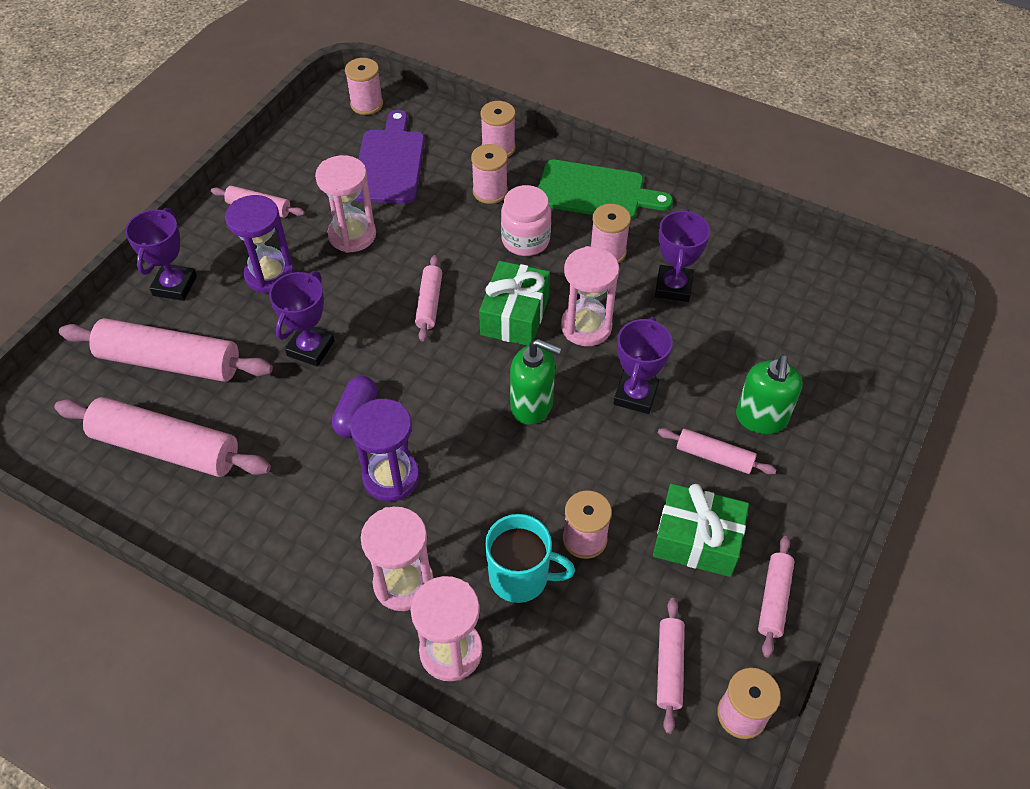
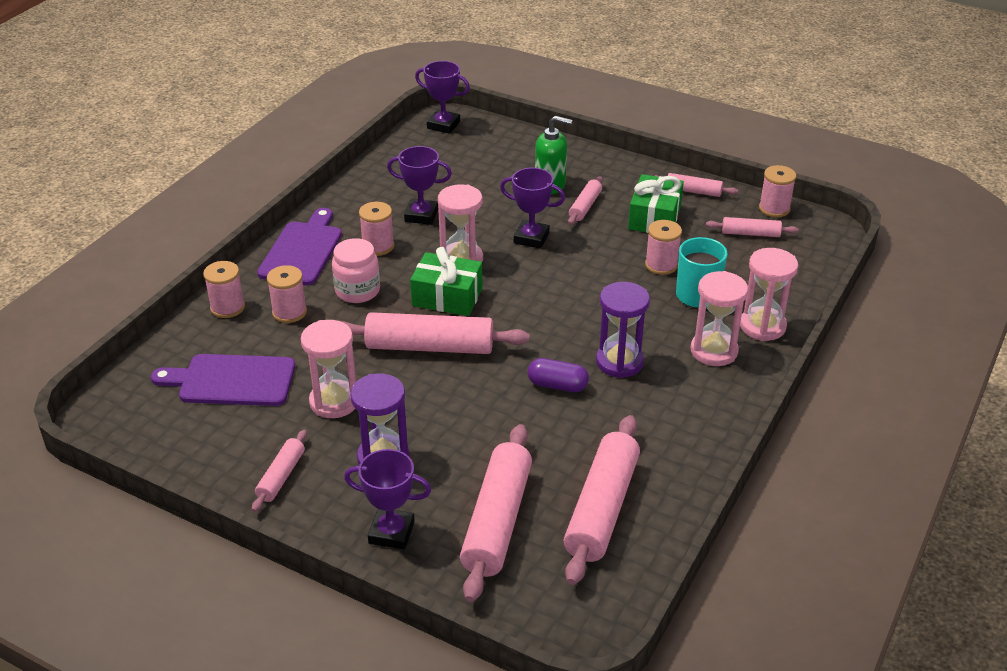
camera: 90 degrees left, 15 degrees down
purple trophy [269,271,335,367] -> purple trophy moved to [415,61,470,134]
pink spool [345,58,383,115] -> none
pink rolling pin [415,255,442,342] -> pink rolling pin [341,312,530,354], size x1.95
green soap dispenser [510,339,561,425] -> none
green cutting board [538,160,673,220] -> purple cutting board [257,208,342,285]

